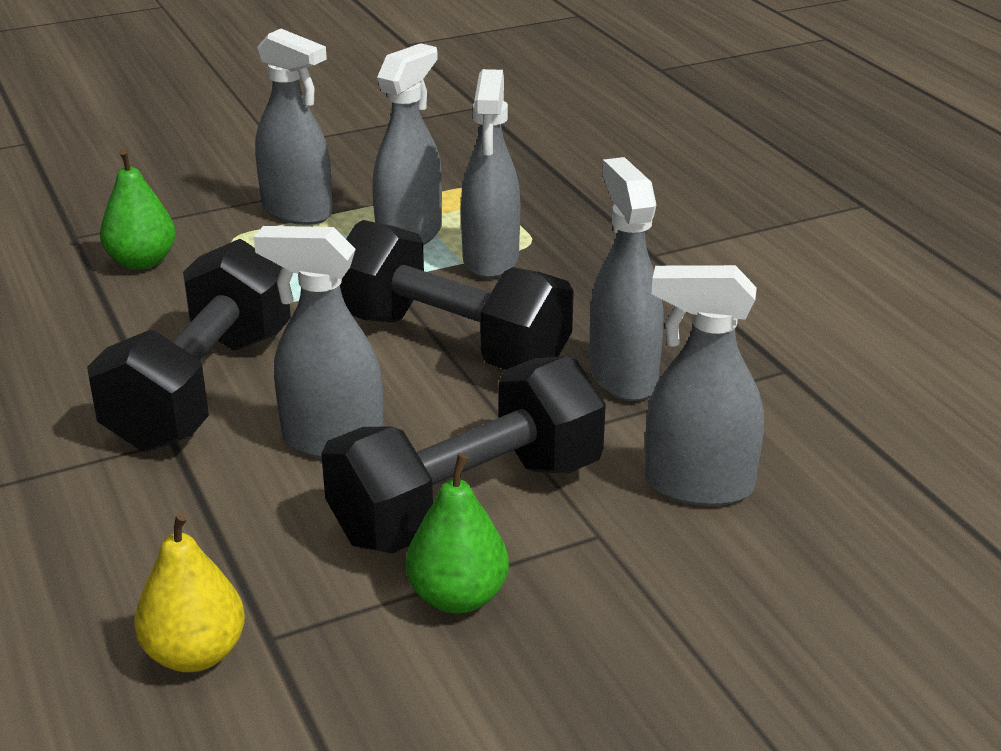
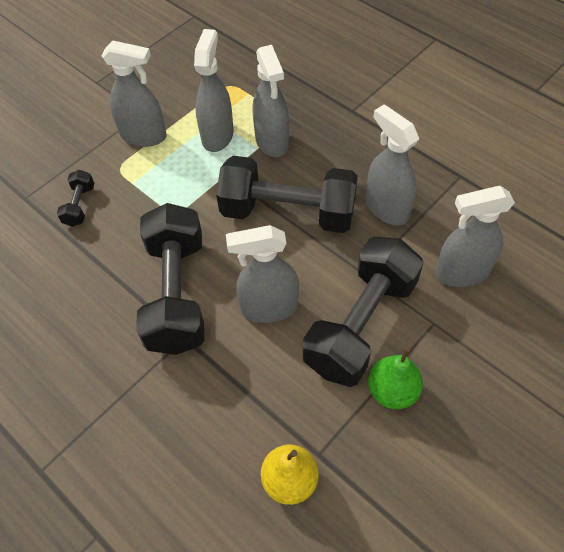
camera: 20 degrees left, 25 degrees up
green pear [100,149,176,270] -> black dumbbell [57,170,94,227]

